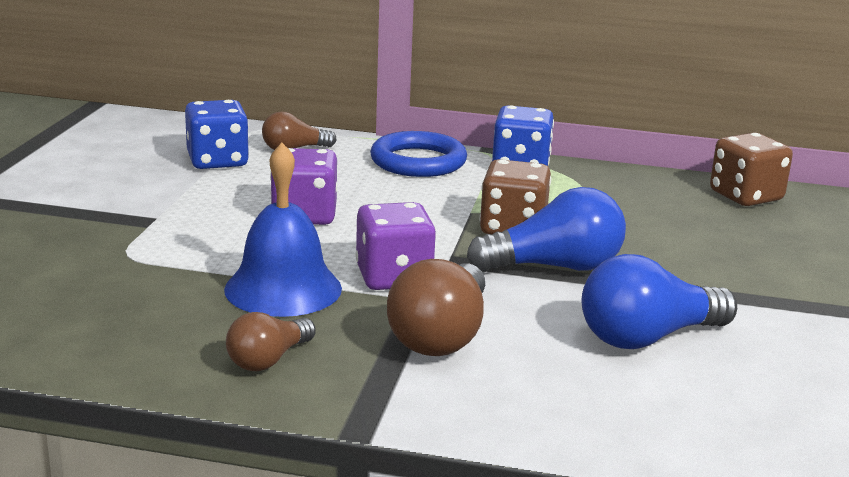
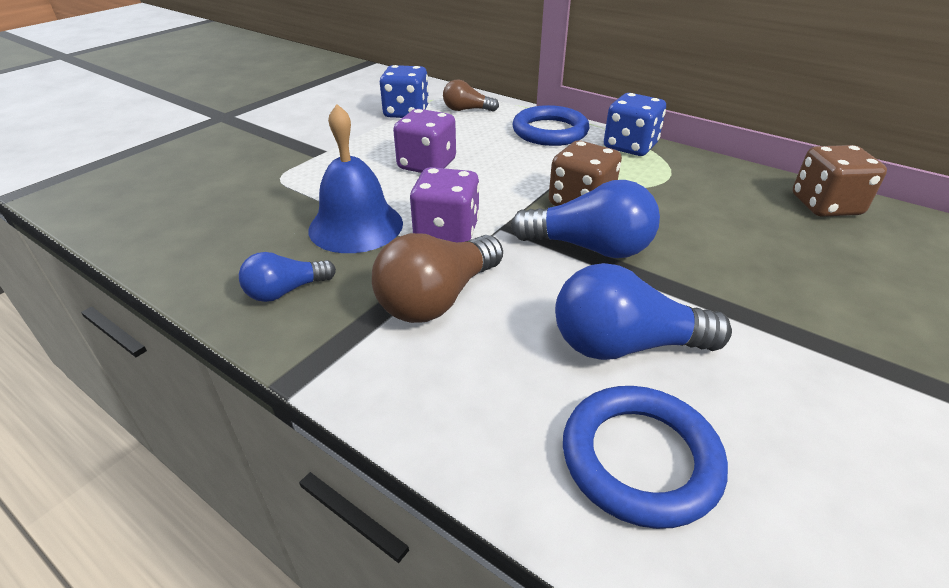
camera: 25 degrees right, 15 degrees up
brown light bulb [226,312,316,371] -> blue light bulb [239,252,336,302]
none -> blue ring [563,386,728,529]

